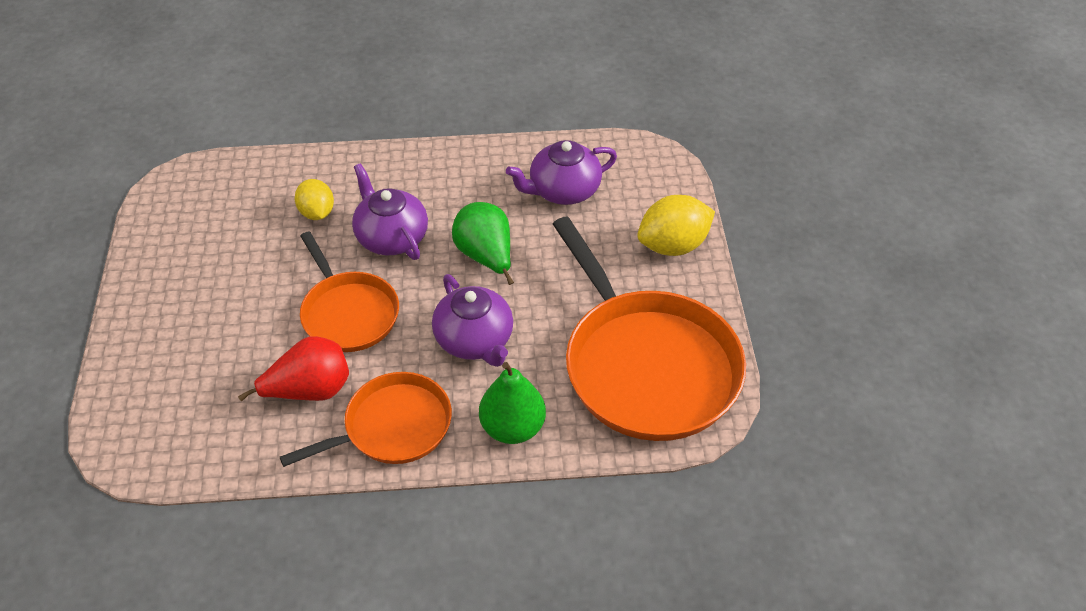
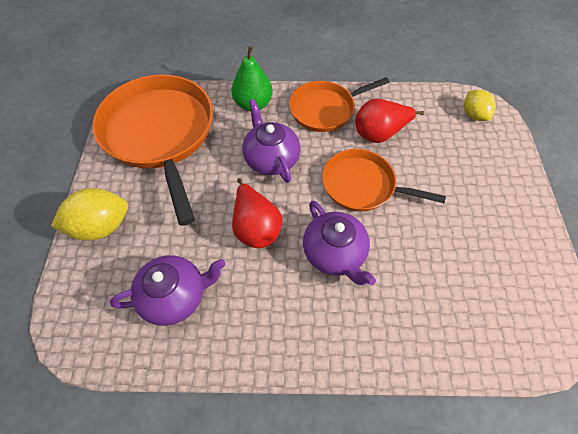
camera: 175 degrees left, 10 degrees up
yellow lemon [295,179,334,220] -> yellow lemon moved to [464,90,496,121]
orange pan [300,231,399,352] -> orange pan turned 45 degrees counterclockwise [322,149,446,212]
green pear [452,202,514,285] -> red pear [232,178,282,248]

